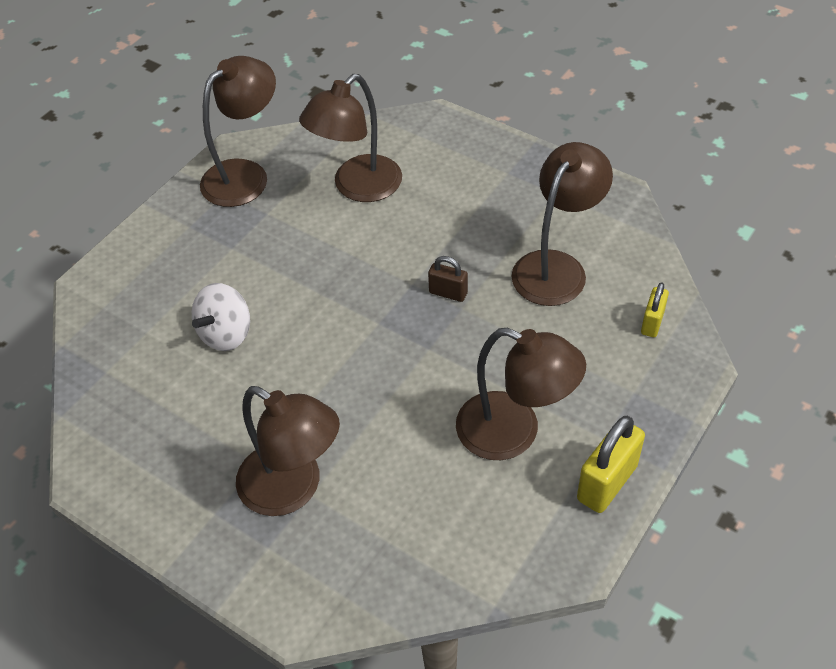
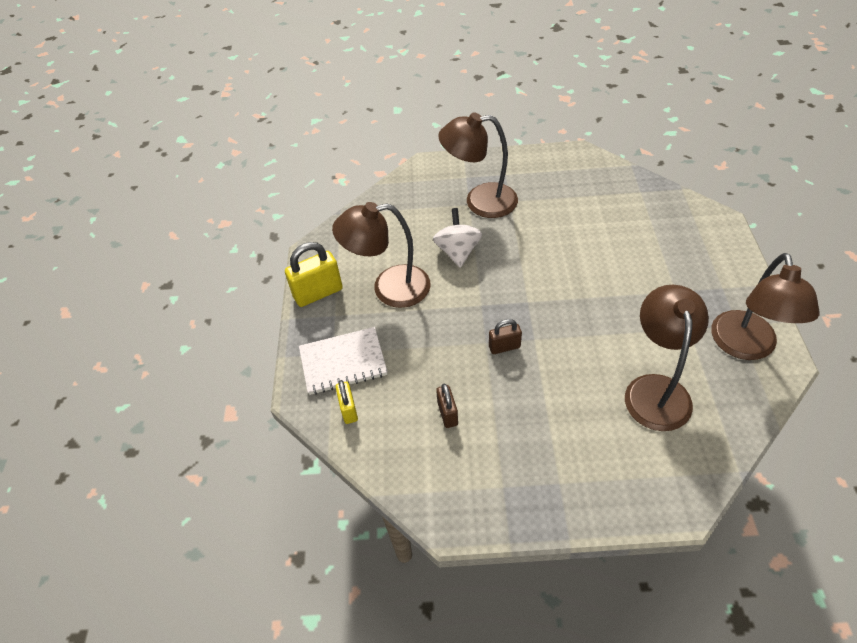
camera: 145 degrees right, 0 degrees up
white spinning top [192,283,250,351] -> white spinning top moved to [433,208,482,268]
brown lamp [511,142,613,306] -> brown padlock [436,384,458,428]
yellow padlock [577,416,645,513] -> yellow padlock turned 60 degrees clockwise [285,242,343,307]
none -> white notebook [299,327,387,395]

